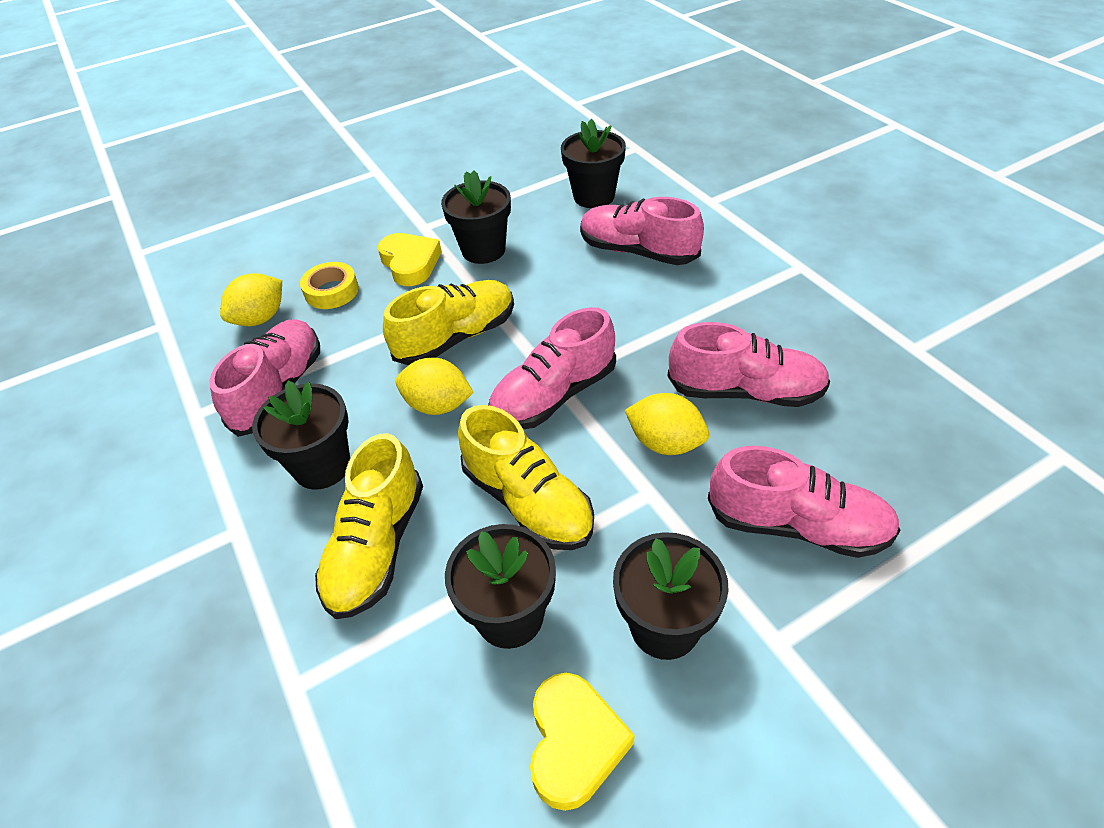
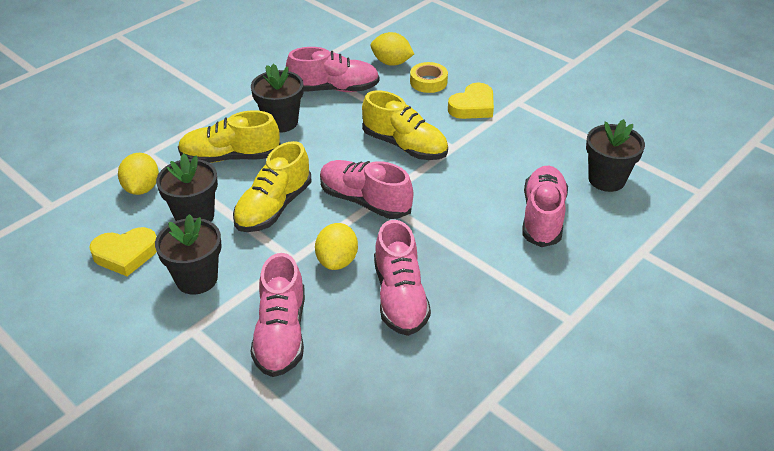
camera: 70 degrees right, 5 degrees down
yellow lemon [396,357,474,415] -> yellow lemon moved to [118,153,159,195]
black flower pot [441,170,511,264] -> none

